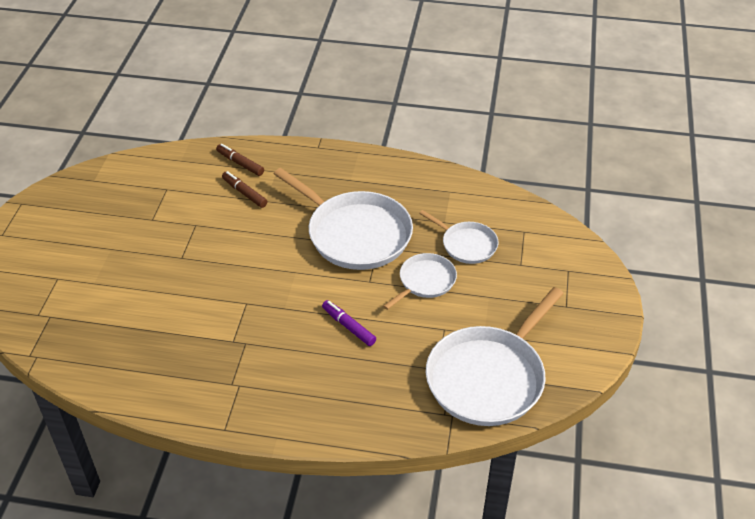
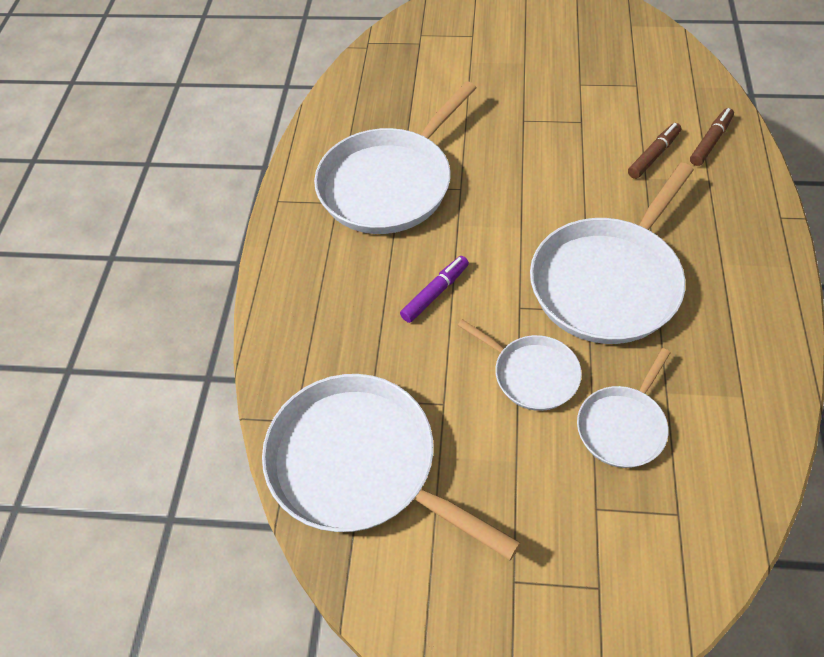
camera: 90 degrees right, 10 degrees up
none -> white pan [314,81,476,234]

